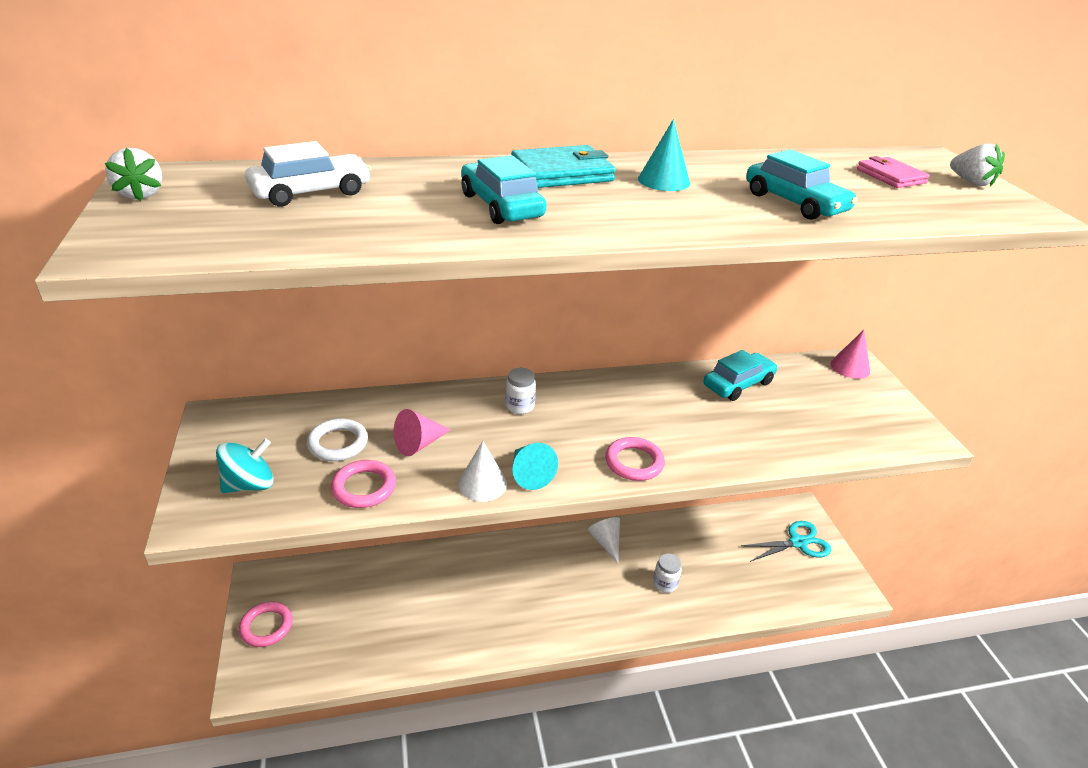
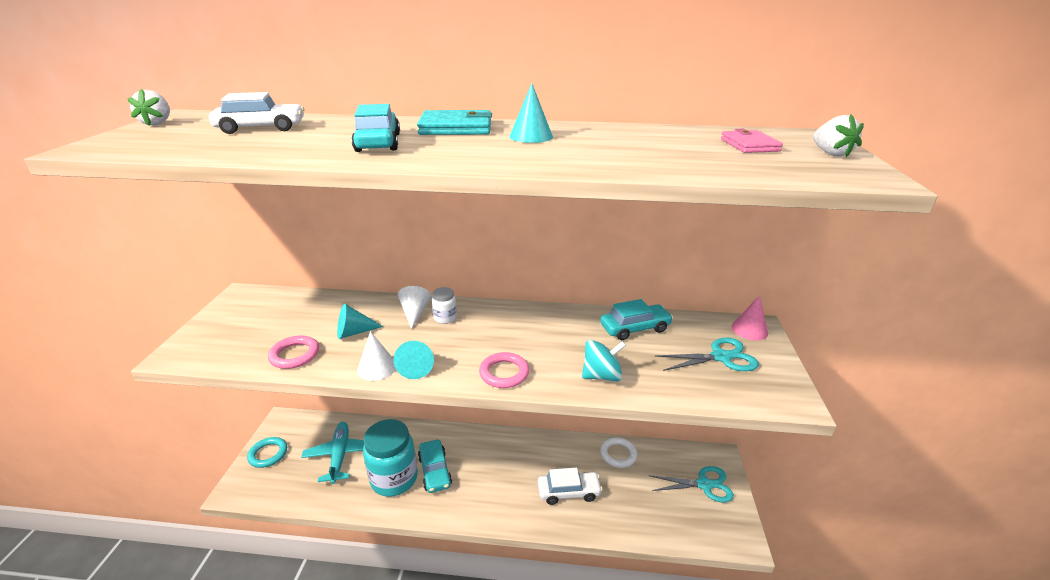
camera: 20 degrees right, 5 degrees down
turquoise spinning top [216,438,274,493] -> turquoise spinning top moved to [582,340,626,381]
pink ring [239,601,293,647] -> turquoise ring [247,437,287,468]
white ring [306,418,368,461] -> white ring moved to [600,437,637,468]
pink cone [394,409,450,456] -> turquoise cone [337,304,383,339]
white cone [587,517,620,563] -> white cone moved to [398,286,432,329]
white jar [653,554,682,593] -> white car [538,468,603,505]
turquoise car [746,149,858,220] -> turquoise car moved to [418,440,452,493]
none -> turquoise plane [301,422,364,484]
none -> turquoise jar [363,419,418,497]
none -> turquoise scissors [655,338,759,371]

